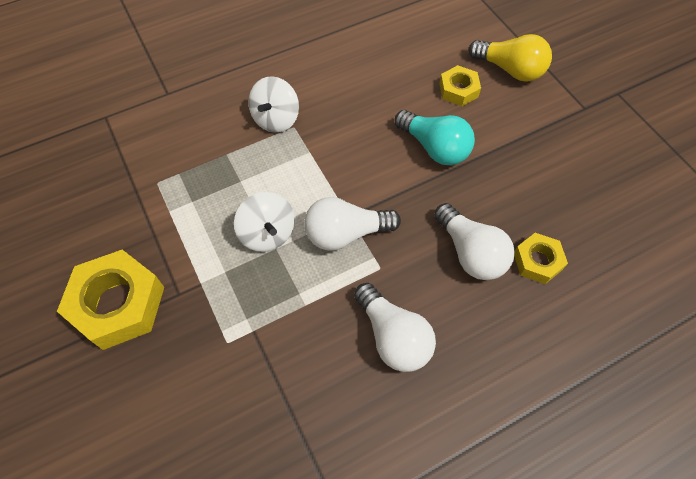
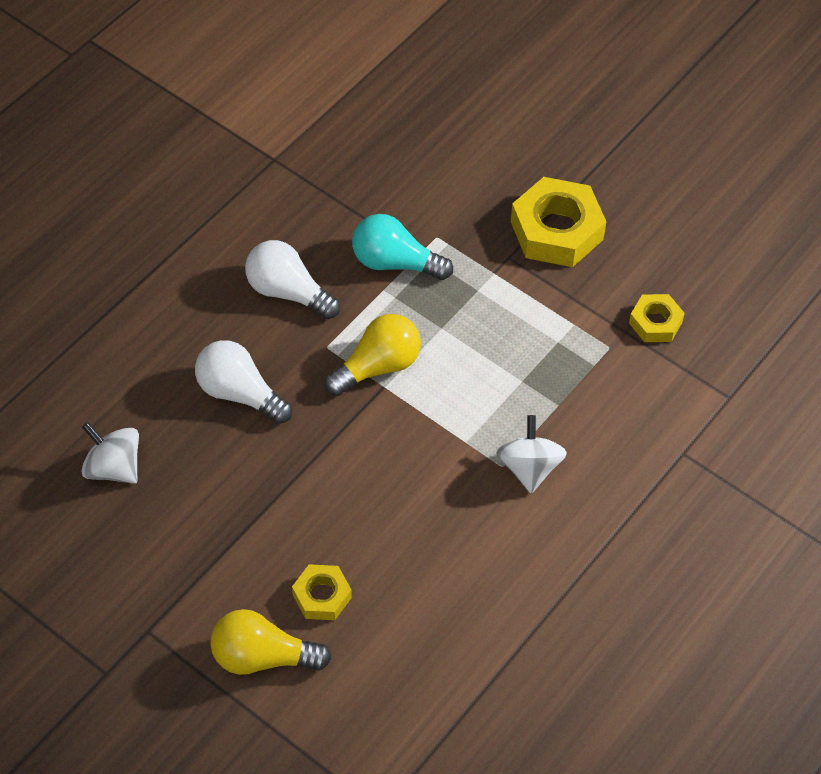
camera: 155 degrees right, 5 degrees down
white spinning top [234,192,295,252] -> white spinning top moved to [81,422,139,484]
white light bulb [304,197,401,251] -> yellow light bulb [324,314,421,396]
turquoise light bulb [395,110,475,165] -> turquoise light bulb moved to [352,214,453,280]
yellow nut [514,233,568,284] -> yellow nut moved to [629,294,685,342]

